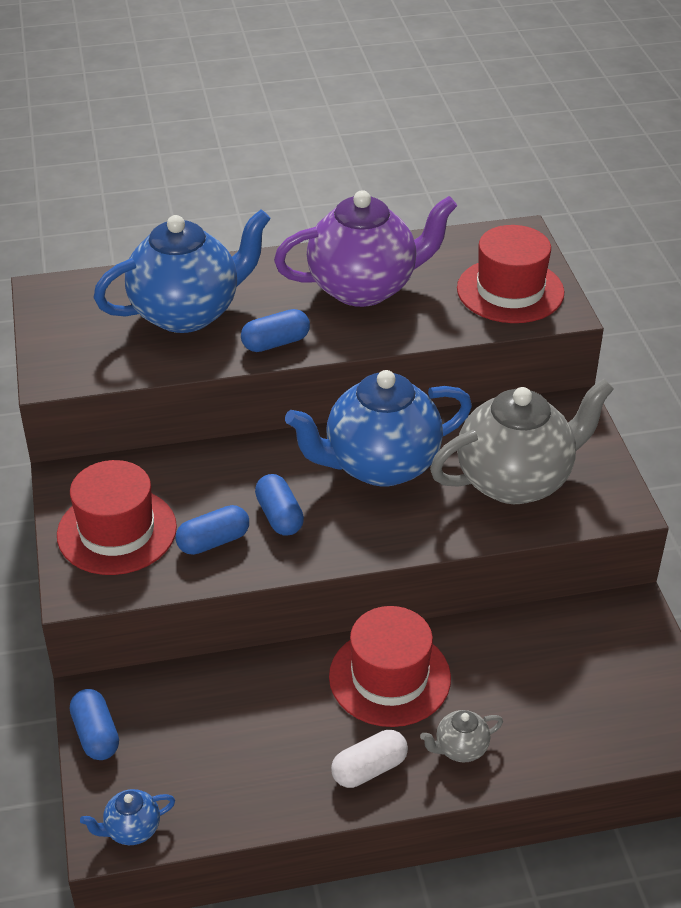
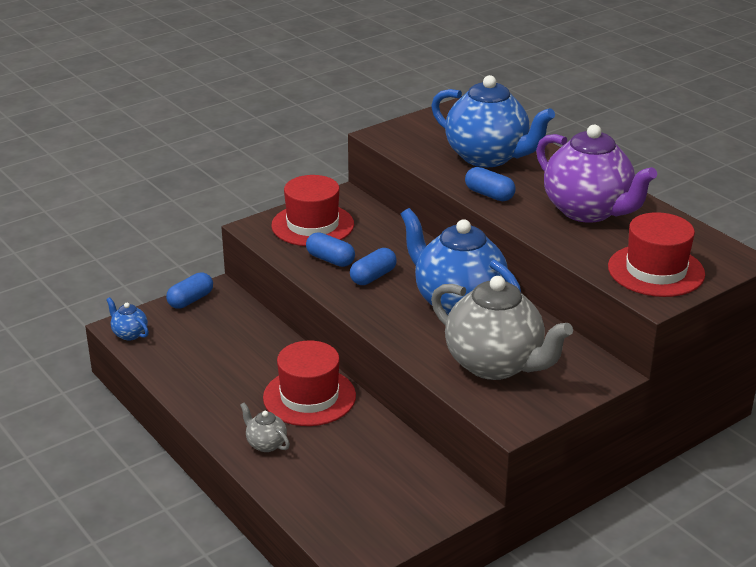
camera: 65 degrees right, 10 degrees down
white capsule [331,730,408,788] -> none

